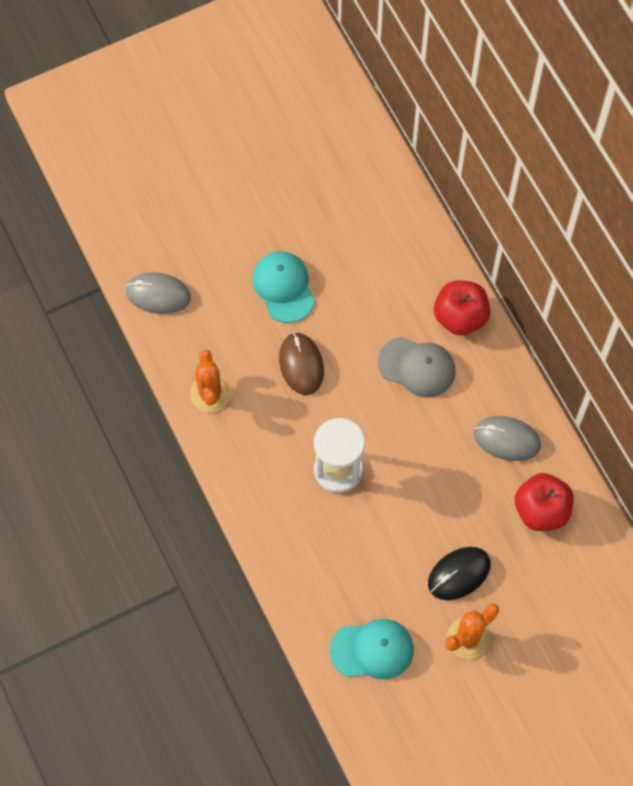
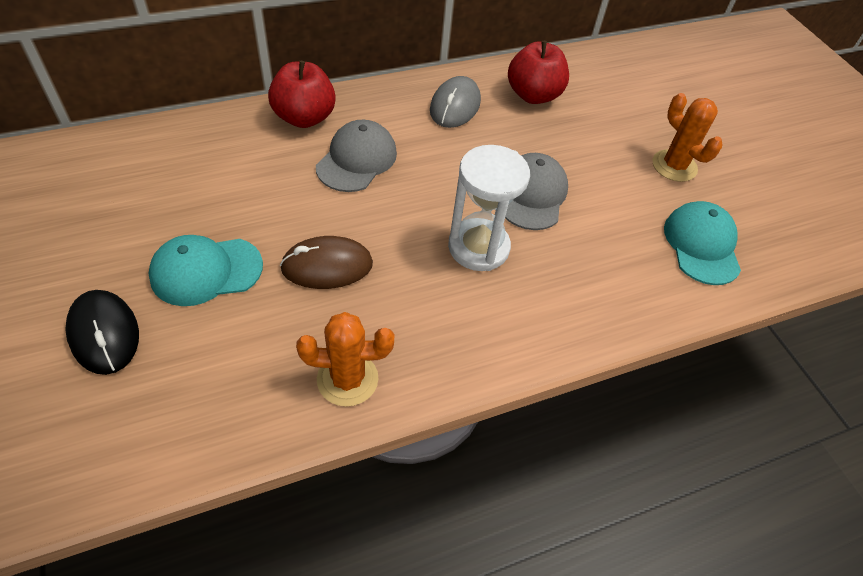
camera: 90 degrees left, 15 degrees down
grey mouse [125,272,191,314] -> none
black mouse [428,547,491,600] -> black mouse moved to [65,290,139,375]
none -> grey cap [505,153,568,230]

